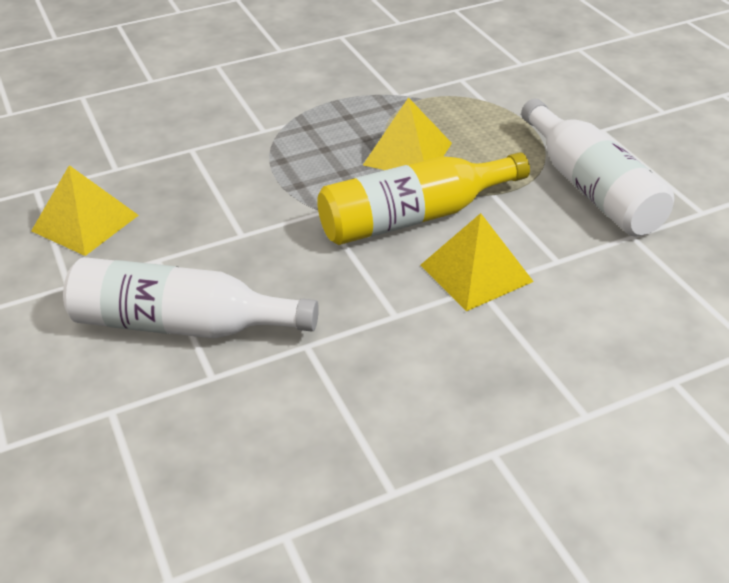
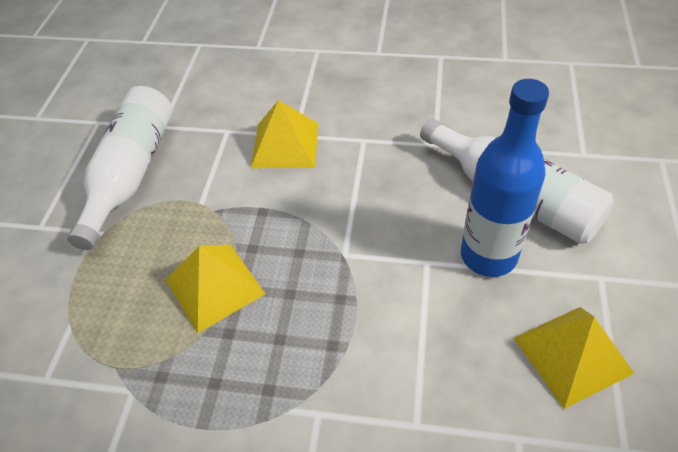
camera: 145 degrees left, 10 degrees up
yellow bottle [317,152,530,245] -> none
none -> blue bottle [461,79,549,277]

